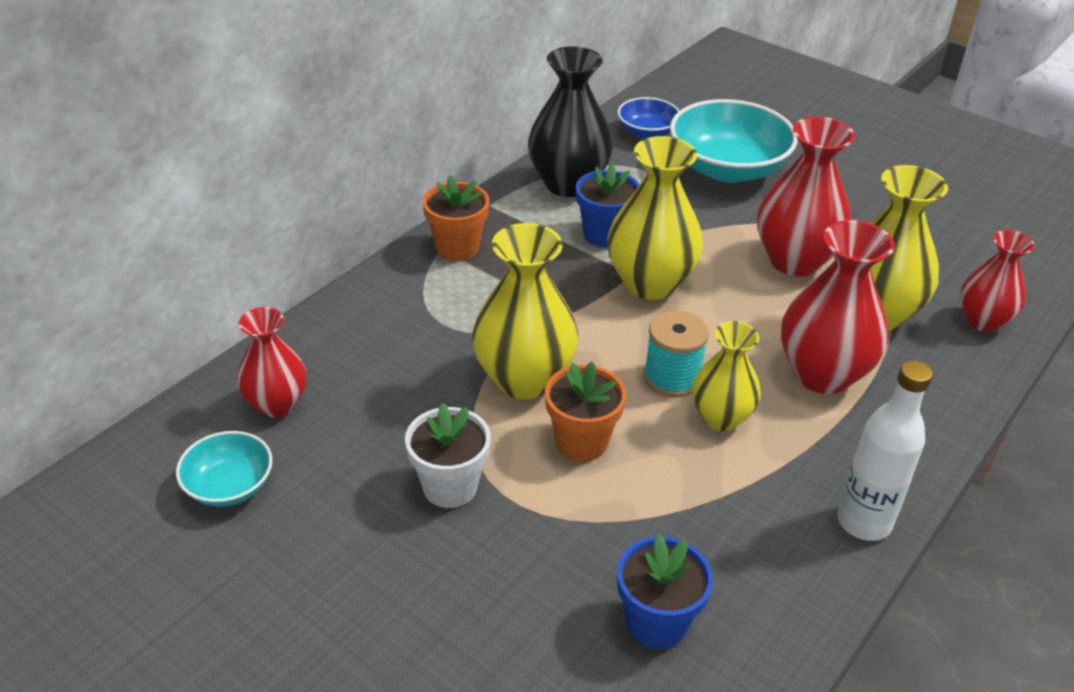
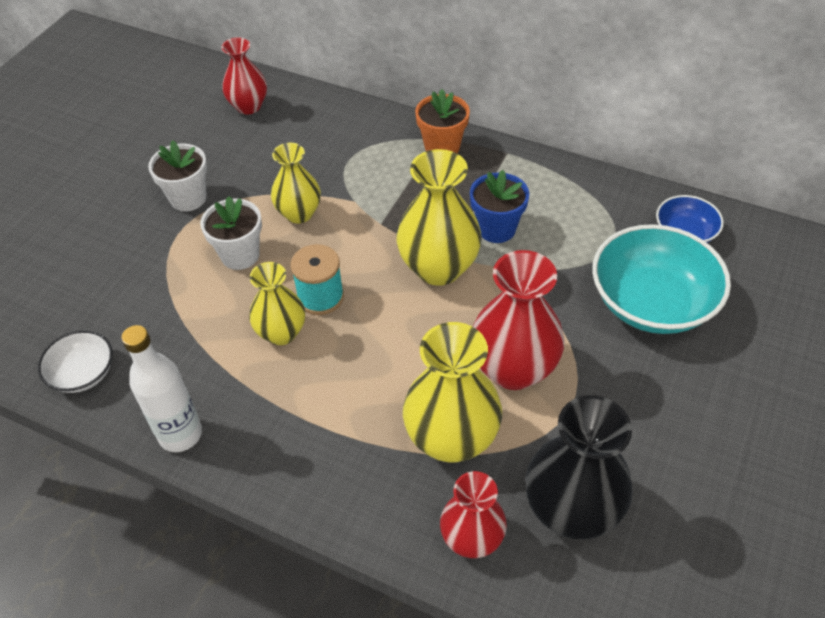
camera: 80 degrees right, 10 degrees up
turquoise bowl [176,431,273,507] -> none
yellow vase [472,223,578,399] -> yellow vase [271,143,321,223], size x0.63
black vase [528,46,613,197] -> black vase moved to [525,395,633,539]
orange flower pot [545,362,626,461] -> white flower pot [200,196,262,270]
blue flower pot [617,534,713,650] -> none
red vase [781,220,895,394] -> none
none -> white bowl [38,330,113,393]

